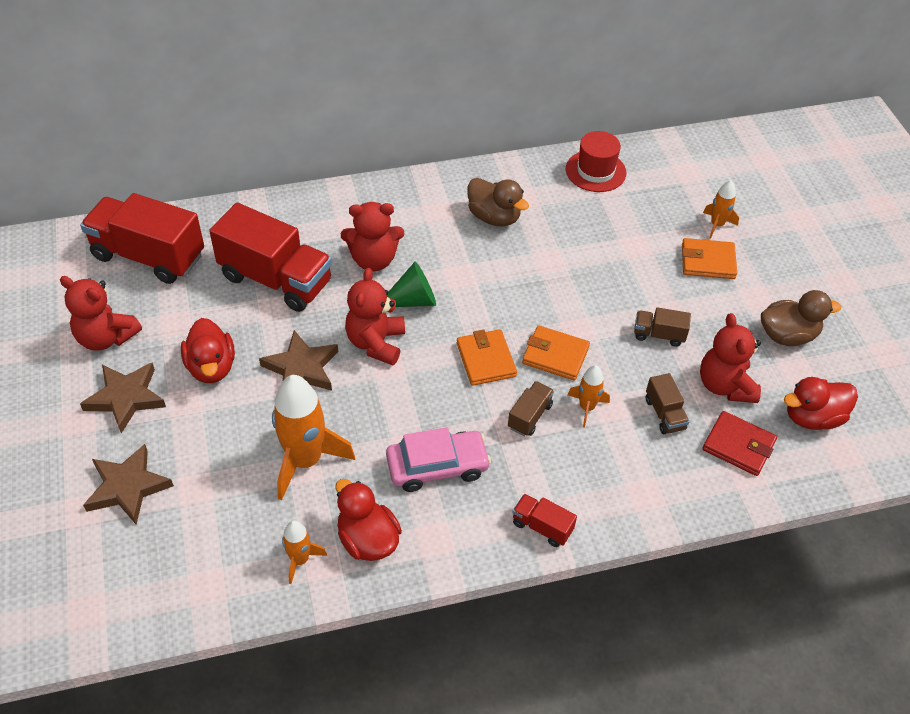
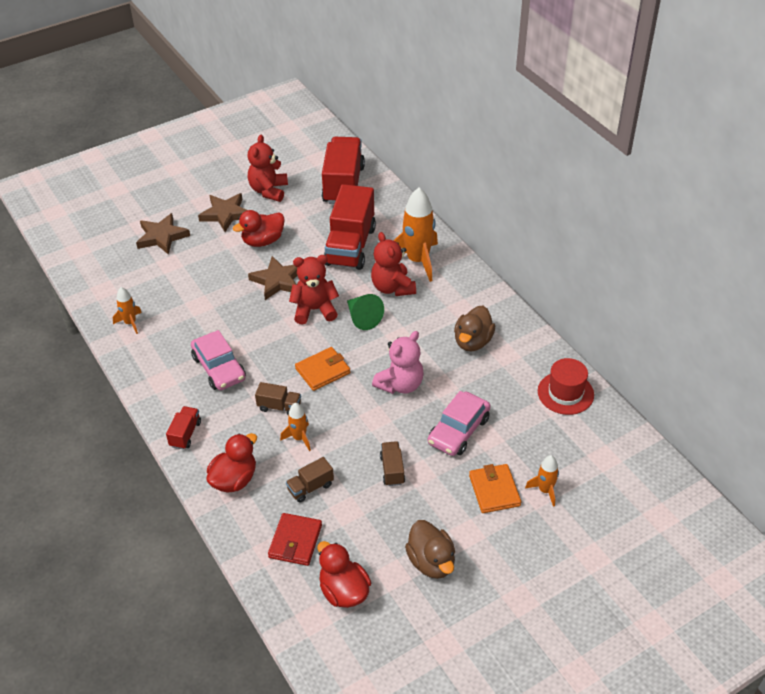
camera: 75 degrees right, 5 degrees down
orange rocket [272,375,355,500] -> orange rocket moved to [393,188,438,282]
red duck [335,479,402,561] -> red duck moved to [206,433,257,492]
orange wallet [522,325,590,380] -> none
red teddy bear [700,313,761,403] -> none
none -> pink teddy bear [372,331,424,394]
none -> pink car [428,391,491,456]

